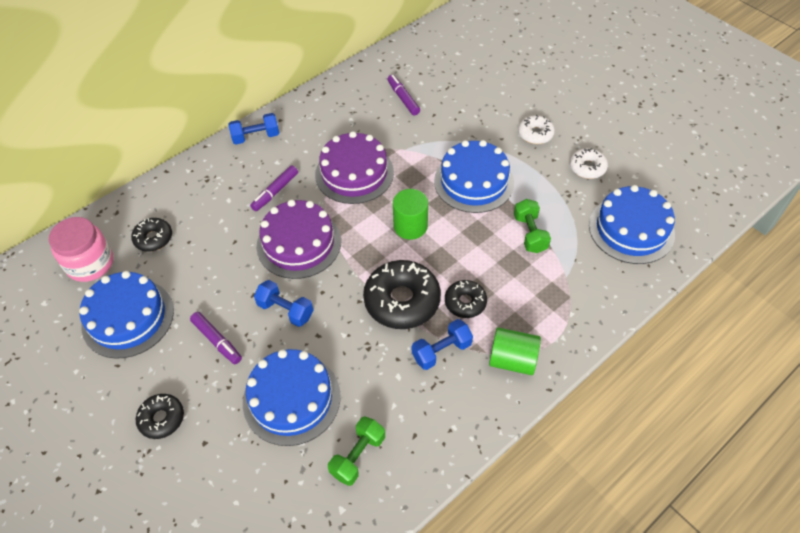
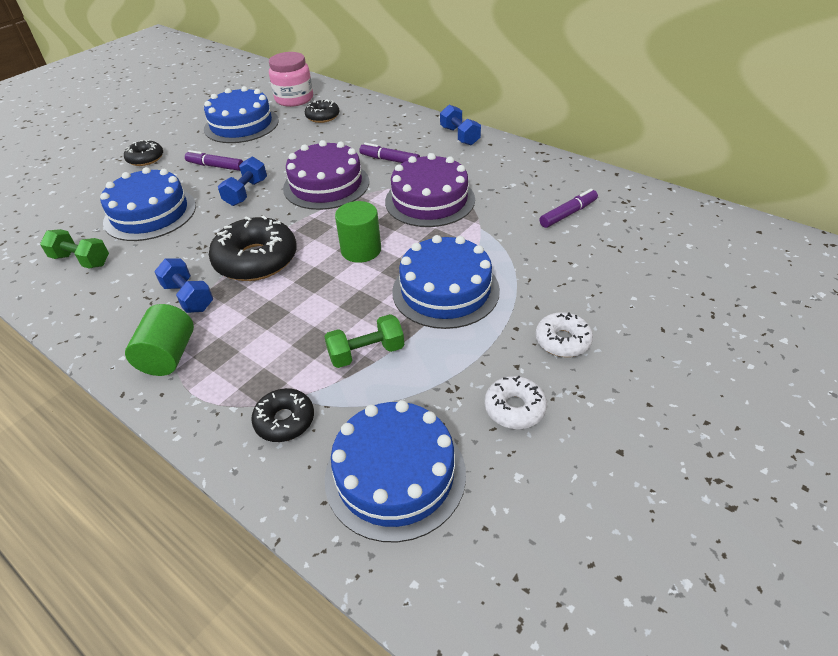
camera: 80 degrees right, 10 degrees down
purple marker [190,312,242,364] -> purple marker turned 75 degrees clockwise [185,150,243,171]
black donut [445,280,487,318] -> black donut moved to [251,388,314,442]

